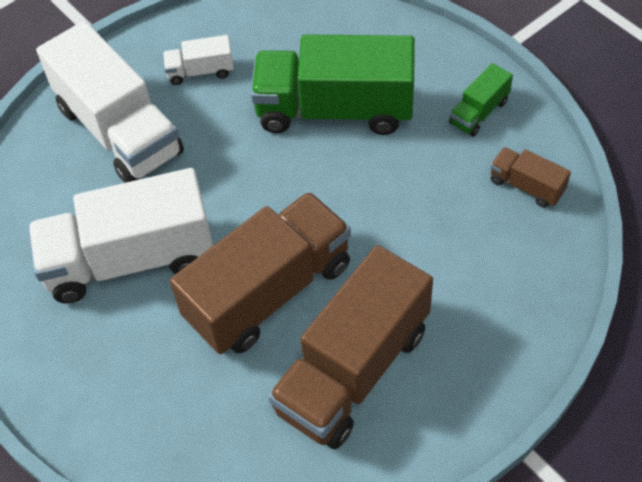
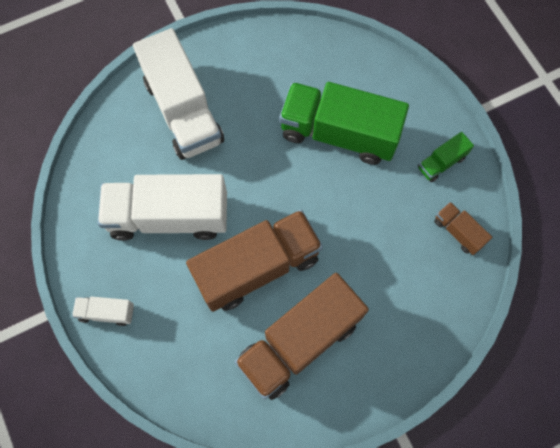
camera: 10 degrees right, 15 degrees up
white truck [163,35,234,85] -> white truck moved to [72,297,134,326]

